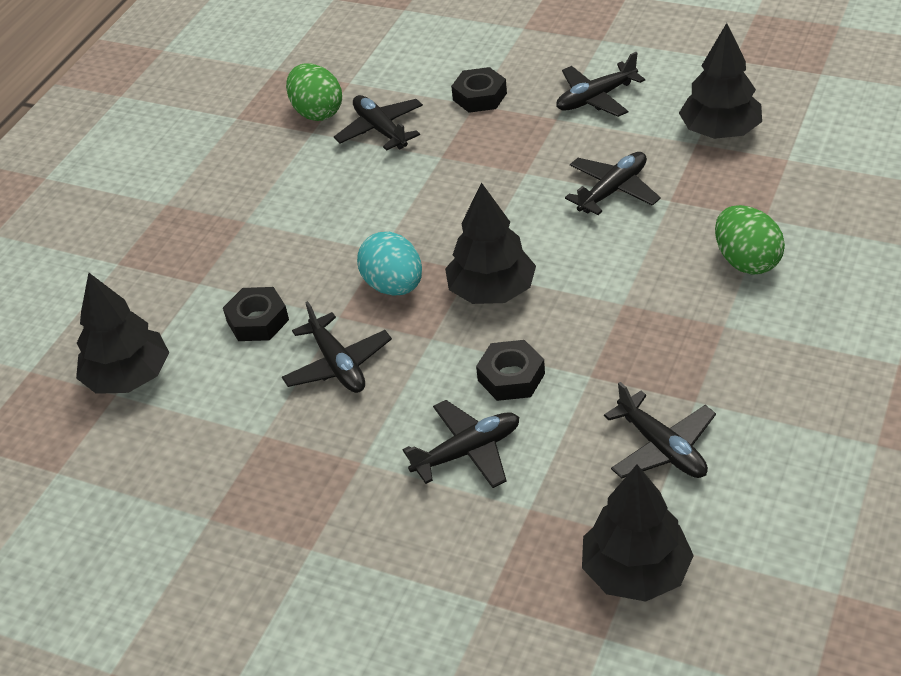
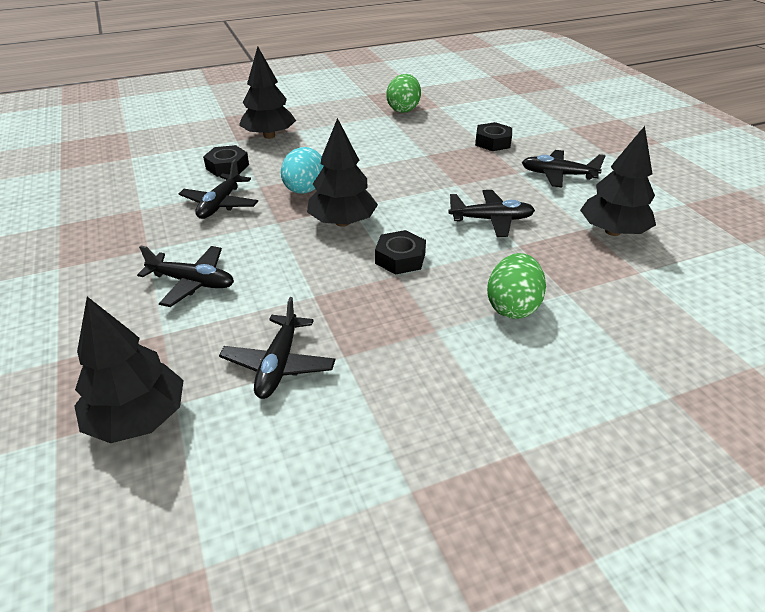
camera: 40 degrees right, 5 degrees down
black tree [76,273,169,394] -> black tree moved to [239,46,296,139]
black plane [334,95,423,151] -> none
black nut [476,340,545,401] -> black nut moved to [375,230,426,275]

